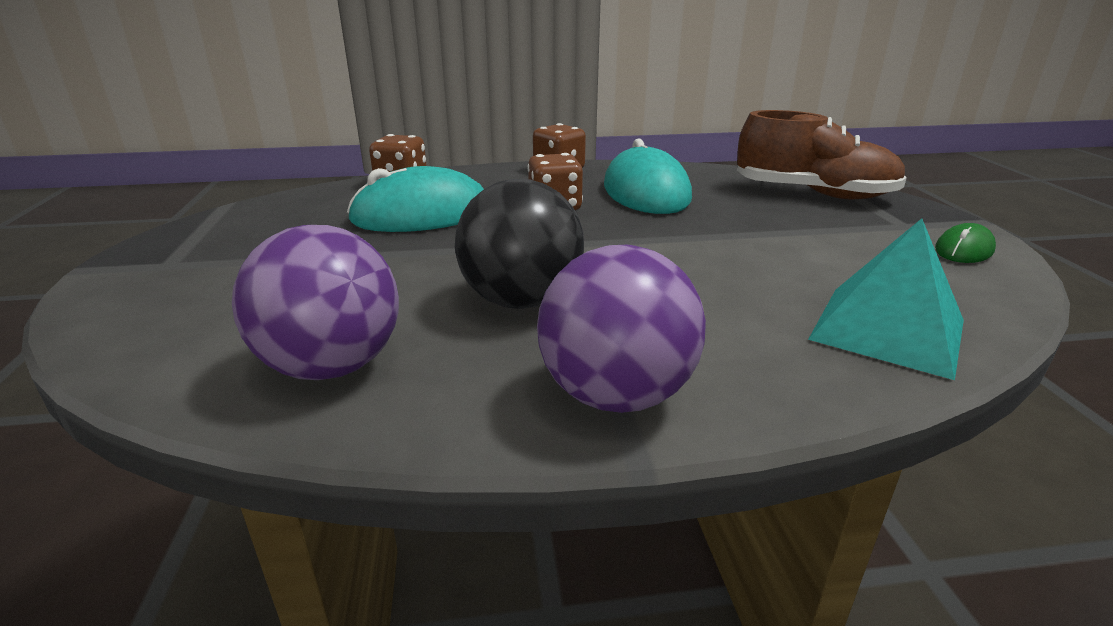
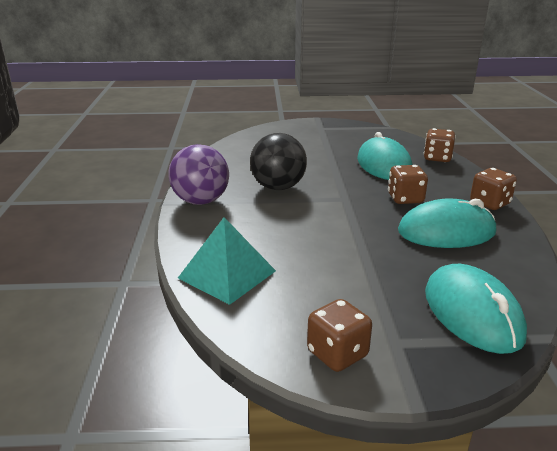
camera: 95 degrees right, 0 degrees up
purple ball [232,225,399,380] -> none
brown shoe [737,110,907,199] -> turquoise mouse [425,264,527,354]
green mouse [935,223,996,263] -> brown dice [307,299,372,372]

